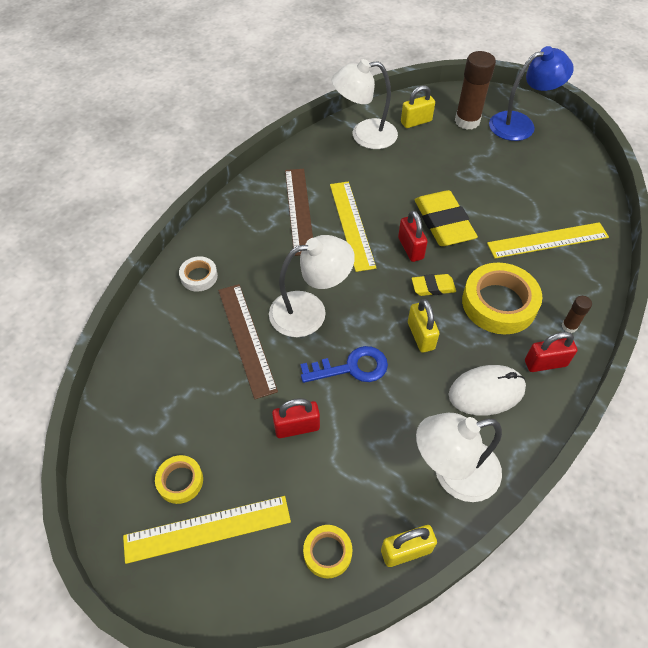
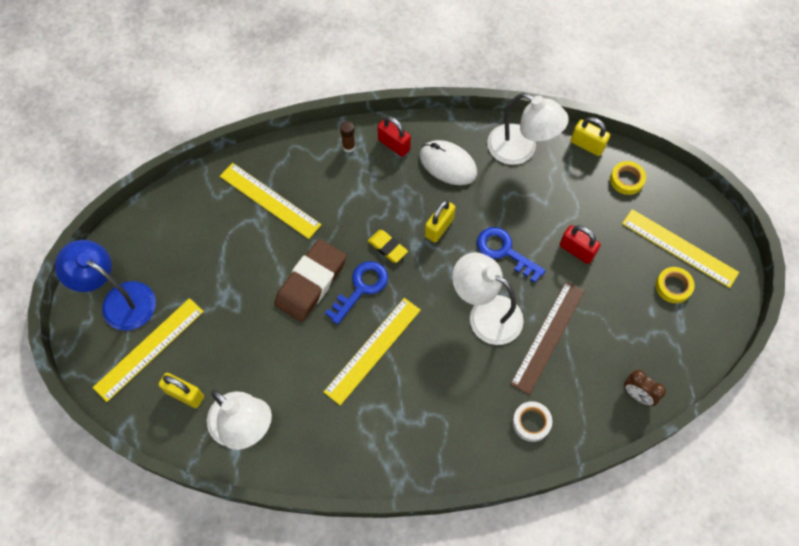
camera: 130 degrees left, 10 degrees up
brown ruler [285,169,313,256] -> none
red padlock [398,210,428,262] -> blue key [325,261,388,325]
yellow eraser [415,190,478,246] -> brown eraser [274,239,346,322]
brown glue stick [455,51,496,130] -> yellow ruler [93,298,204,402]
yellow tape [462,263,542,334] -> none
none -> brown clock [624,370,666,406]

